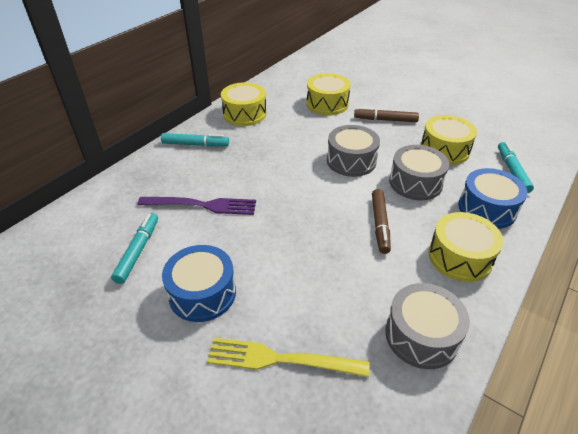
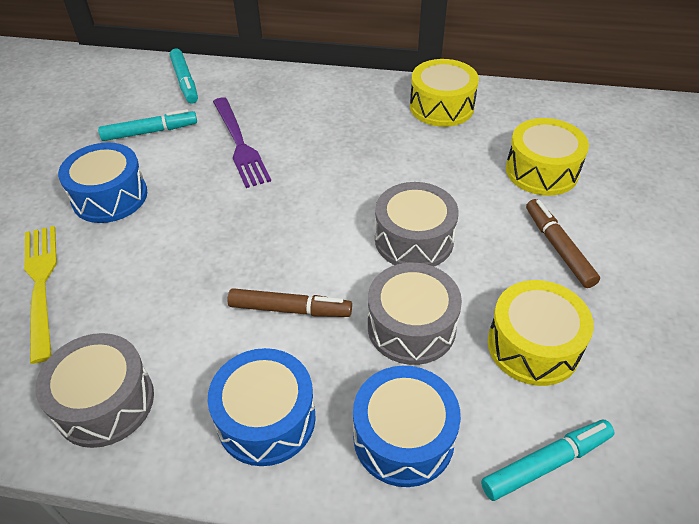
camera: 65 degrees right, 5 degrees up
turquoise marker [161,133,229,147] -> turquoise marker moved to [170,49,198,104]
brown marker [372,189,391,254] -> brown marker turned 150 degrees counterclockwise [228,288,352,317]
yellow drum [428,212,504,282] -> blue drum [208,348,316,466]

